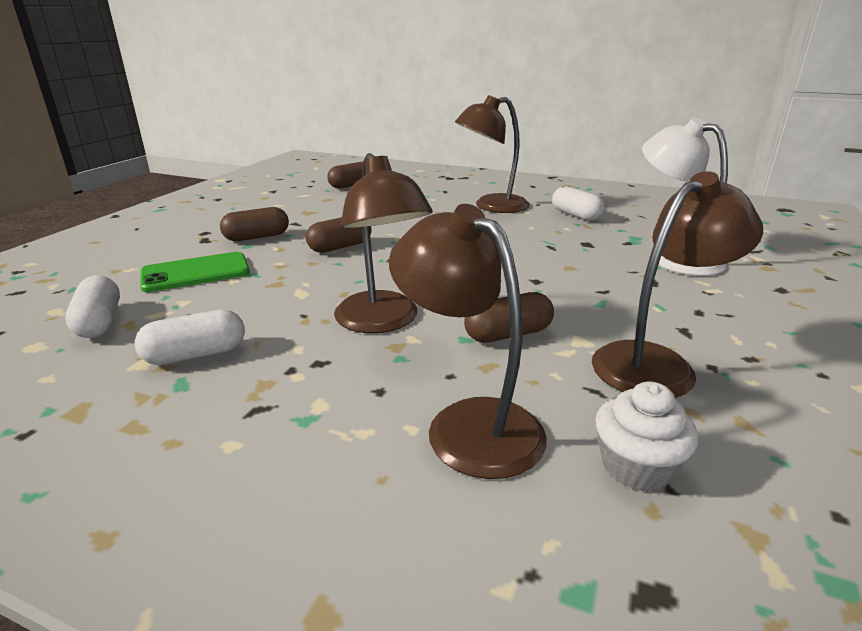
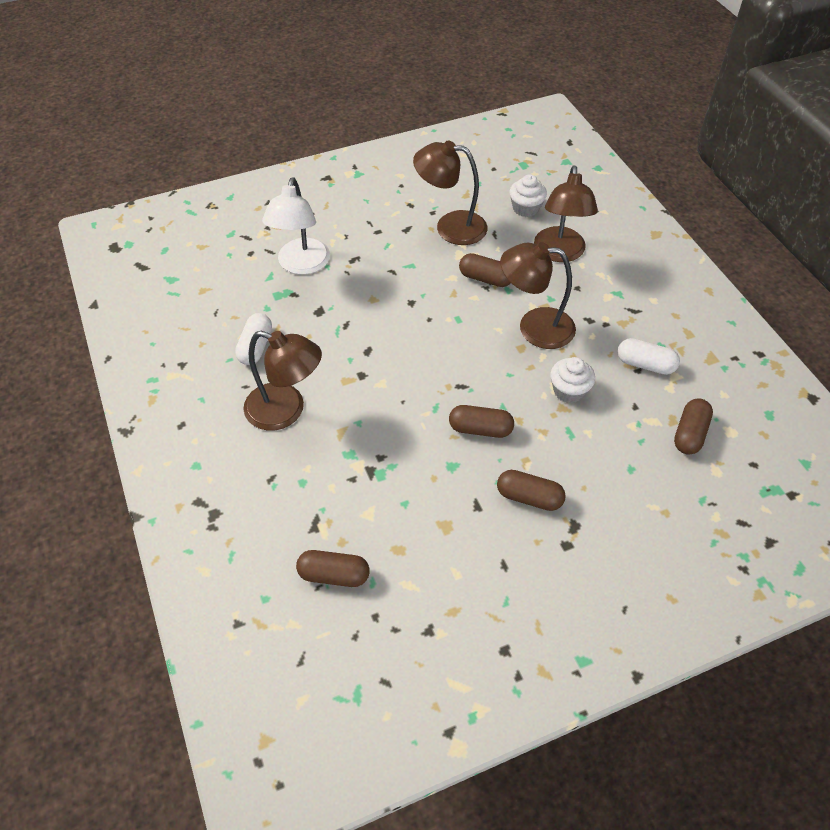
camera: 135 degrees left, 25 degrees up
white capsule [65,276,120,338] -> brown capsule [674,399,713,455]
green phone [140,252,250,292] -> none
brown lamp [334,153,433,333] -> brown lamp turned 105 degrees counterclockwise [500,242,576,349]
none -> white cupcake [550,357,595,403]

